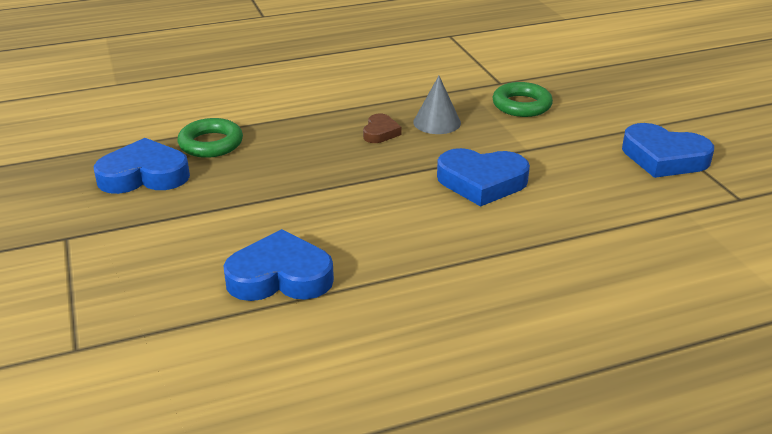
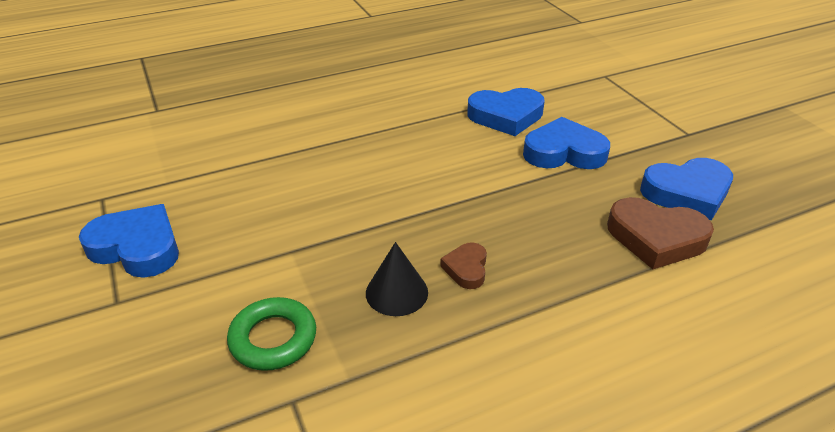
camera: 175 degrees right, 5 degrees up
green ring [177,118,243,158] -> brown heart [607,197,714,269]
grey cone [413,76,461,134] -> black cone [366,242,428,316]
blue heart [437,148,530,207] -> blue heart moved to [523,117,610,169]

